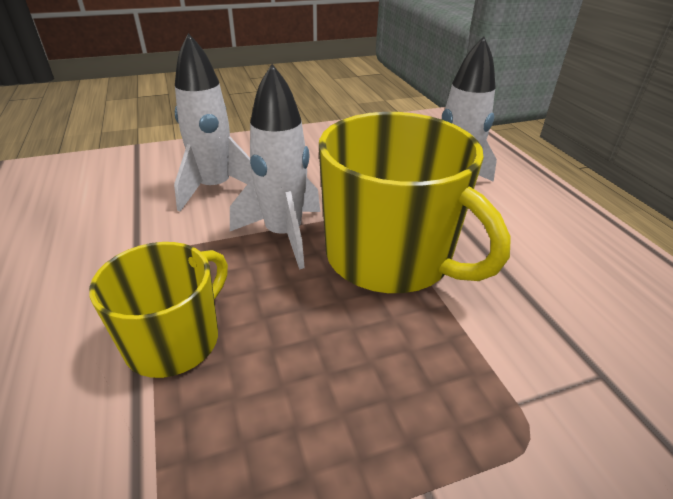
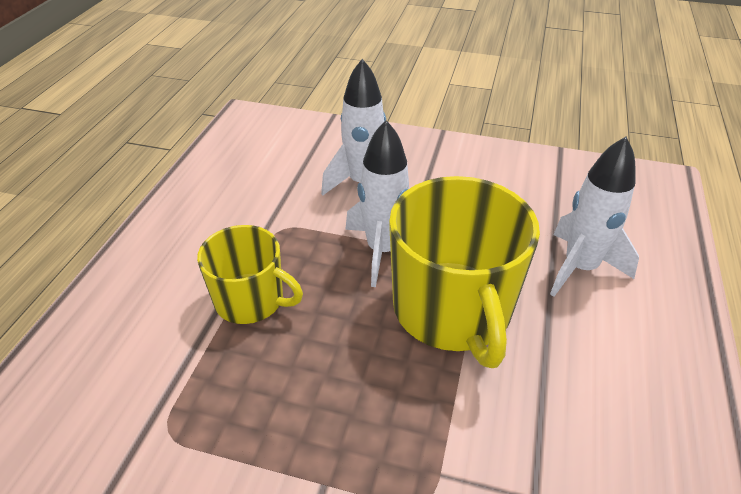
camera: 35 degrees right, 5 degrees up
yellow mug [89,242,228,378] -> yellow mug turned 45 degrees clockwise [197,225,303,324]

